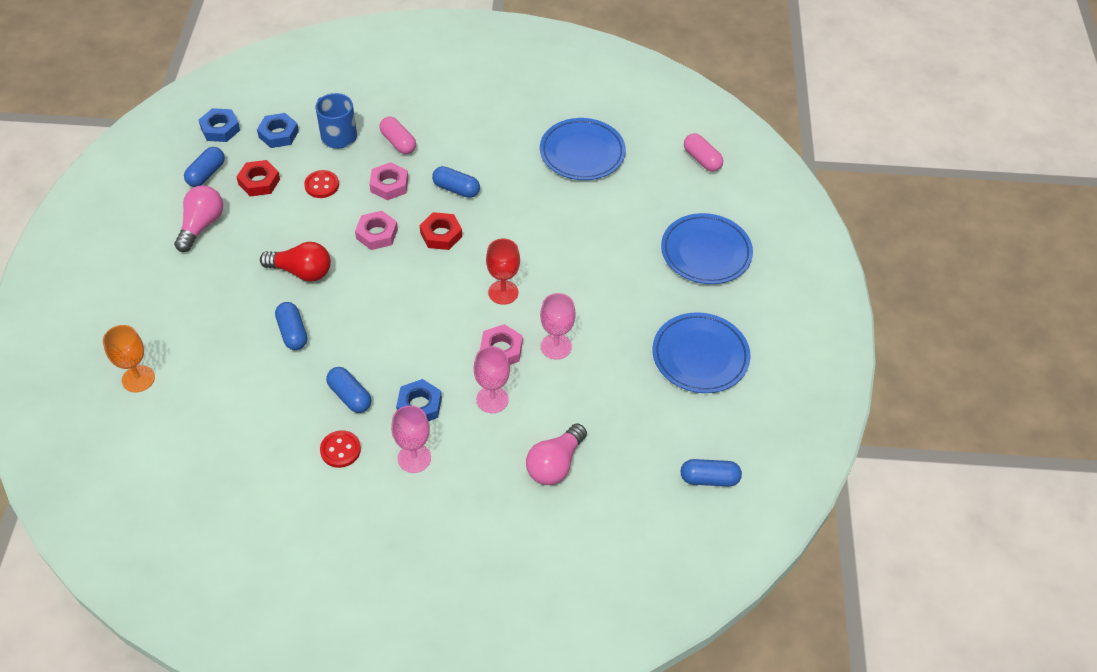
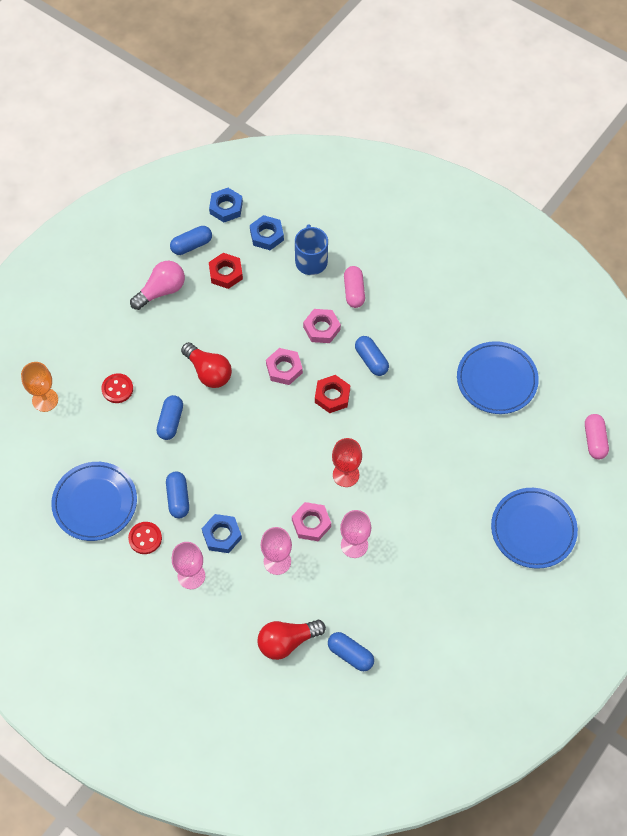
camera: 35 degrees right, 10 degrees up
red button [304,170,339,198] -> red button moved to [101,373,133,403]
pink light bulb [526,424,587,485] -> red light bulb [258,620,326,660]
blue plate [652,312,750,393] -> blue plate moved to [51,462,137,541]
blue capsule [681,459,742,487] -> blue capsule moved to [328,632,374,671]

